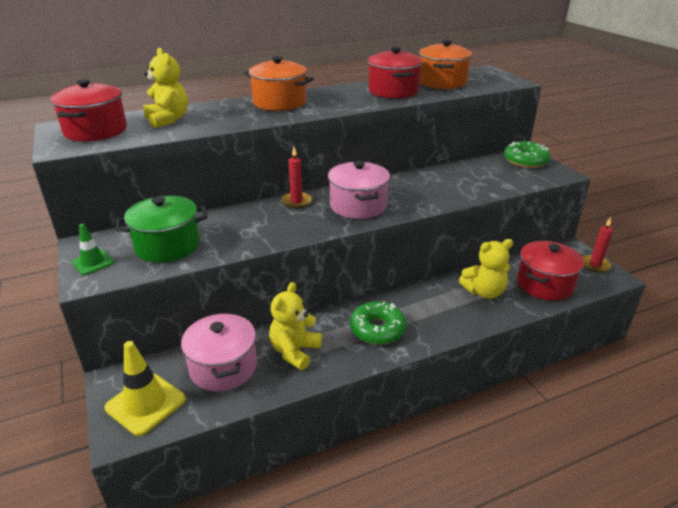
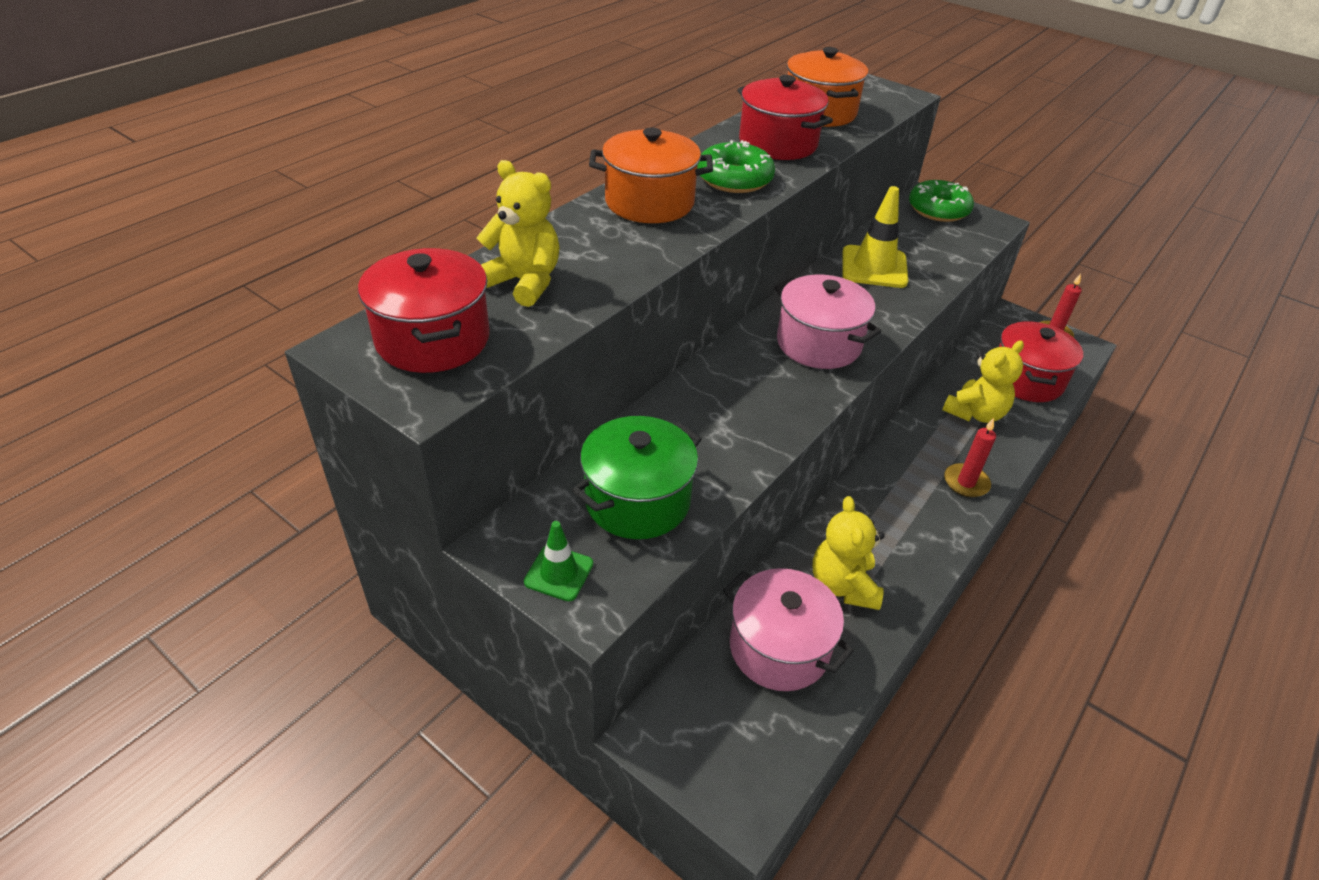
camera: 30 degrees left, 10 degrees up
yellow traffic cone [105,341,186,436] -> yellow traffic cone moved to [842,186,908,288]
red candle [281,147,312,208] -> red candle moved to [944,418,996,498]
green donut [350,301,407,345] -> green donut moved to [697,140,775,193]

